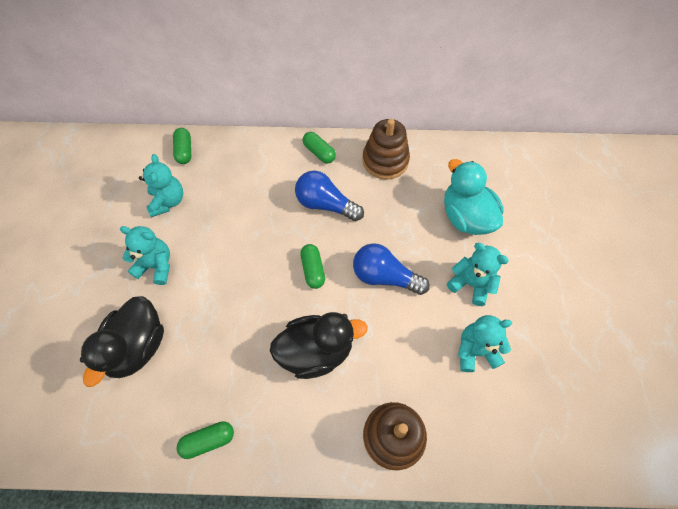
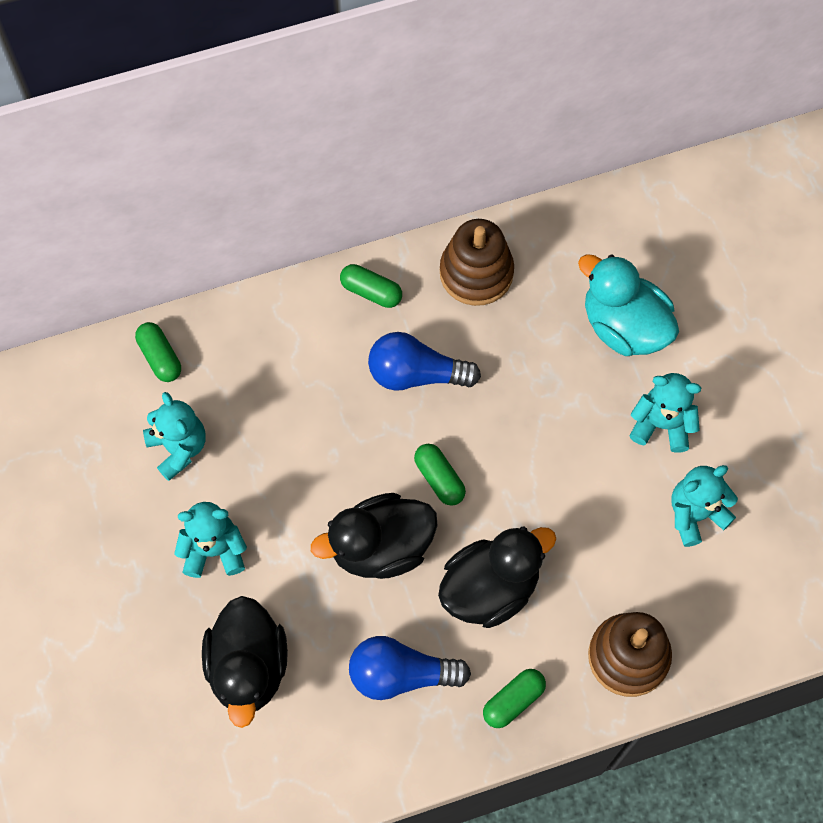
camera: 20 degrees left, 5 degrees up
green capsule [176,421,234,459] -> green capsule moved to [483,669,546,728]
blue light bulb [353,243,430,295] -> blue light bulb moved to [349,636,471,700]
none -> black duck [311,493,438,579]

